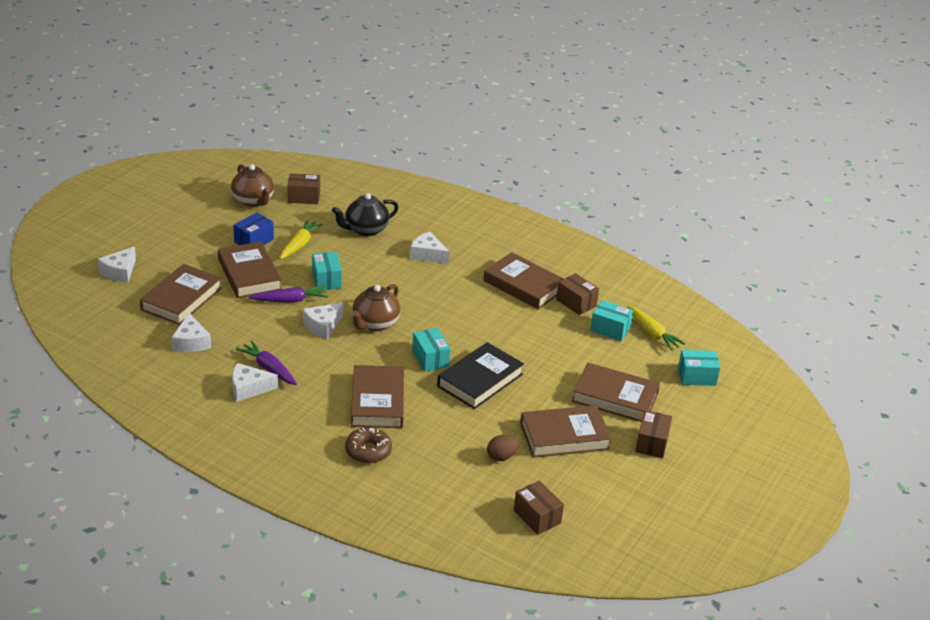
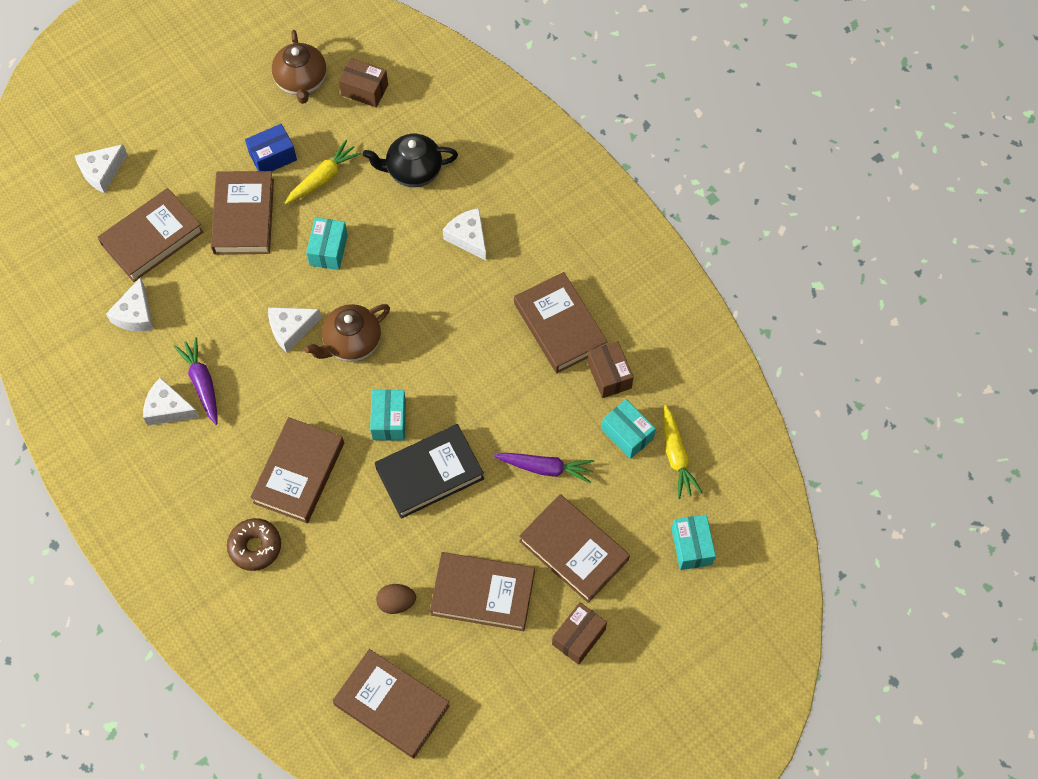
camera: 25 degrees right, 30 degrees up
purple carrot [249,286,328,303] -> purple carrot moved to [494,453,594,483]
brown box [514,480,564,535] -> brown book [332,649,450,758]
turquoise box [678,350,721,386] -> turquoise box turned 60 degrees clockwise [671,515,716,570]

